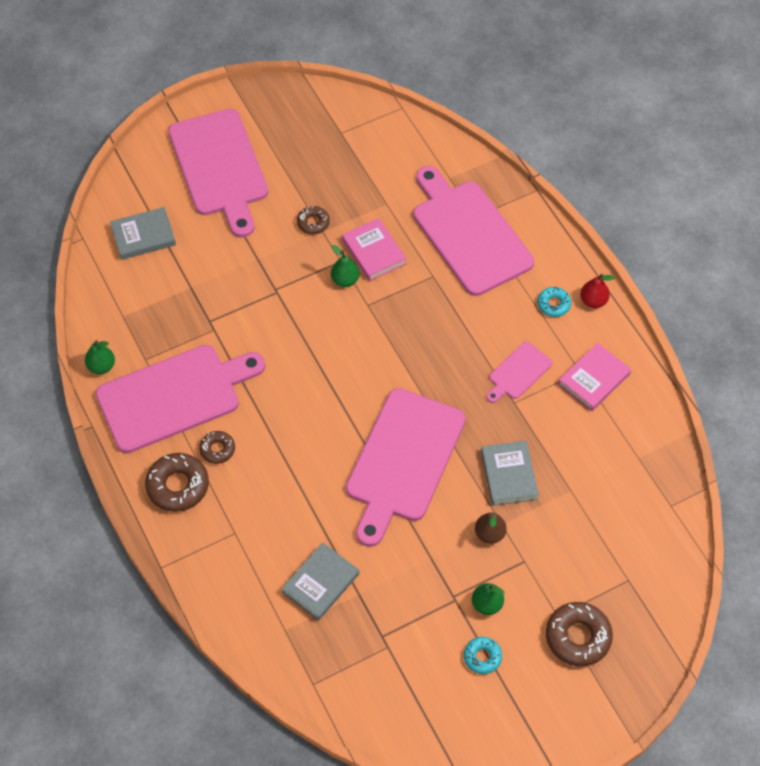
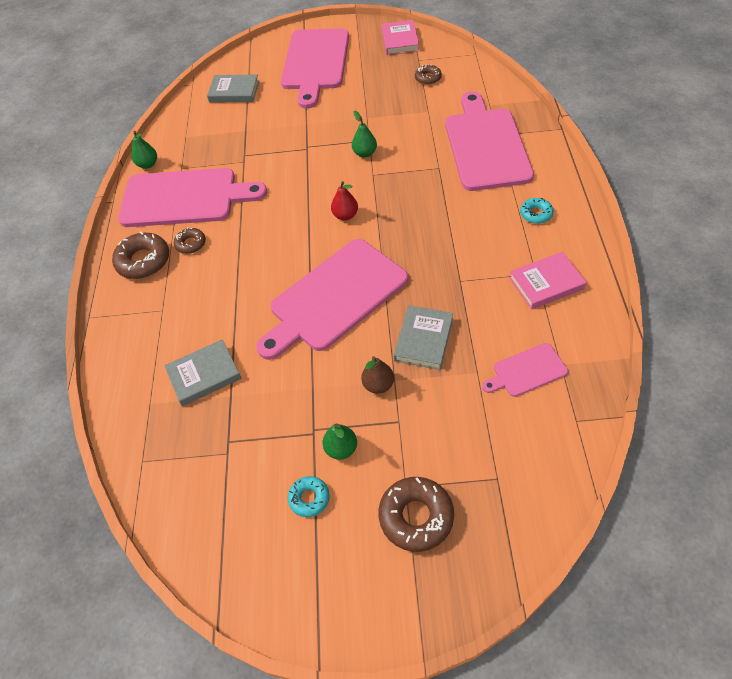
camera: 30 degrees right, 5 degrees down
brown donut [297,206,330,234] -> brown donut moved to [415,64,442,85]
pink book [342,218,406,281] -> pink book moved to [382,20,419,55]
pink cutting board [486,342,552,403] -> pink cutting board moved to [482,343,568,397]
red pear [580,274,615,308] -> red pear moved to [331,181,358,220]

